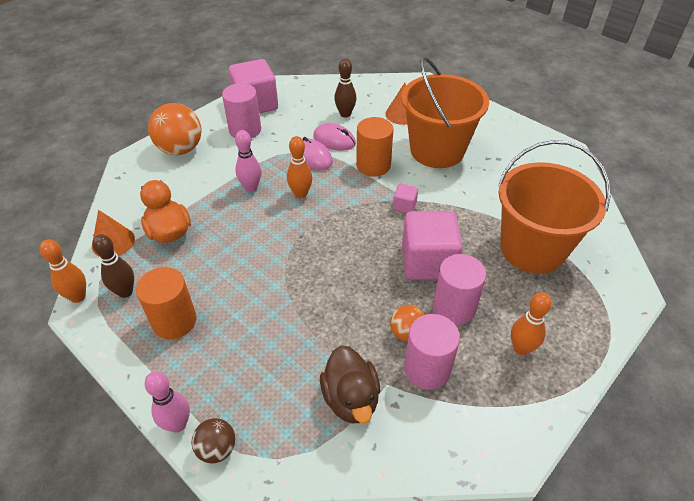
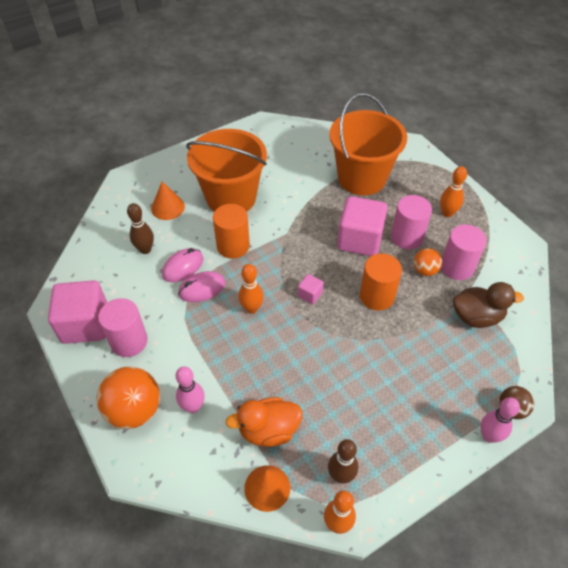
camera: 75 degrees left, 5 degrees up
orange cylinder [136,267,197,339] -> orange cylinder moved to [360,254,402,311]
pink bowling pin [235,130,261,192] -> pink bowling pin moved to [176,366,205,413]
pink cube [393,184,418,213] -> pink cube moved to [298,274,324,304]

